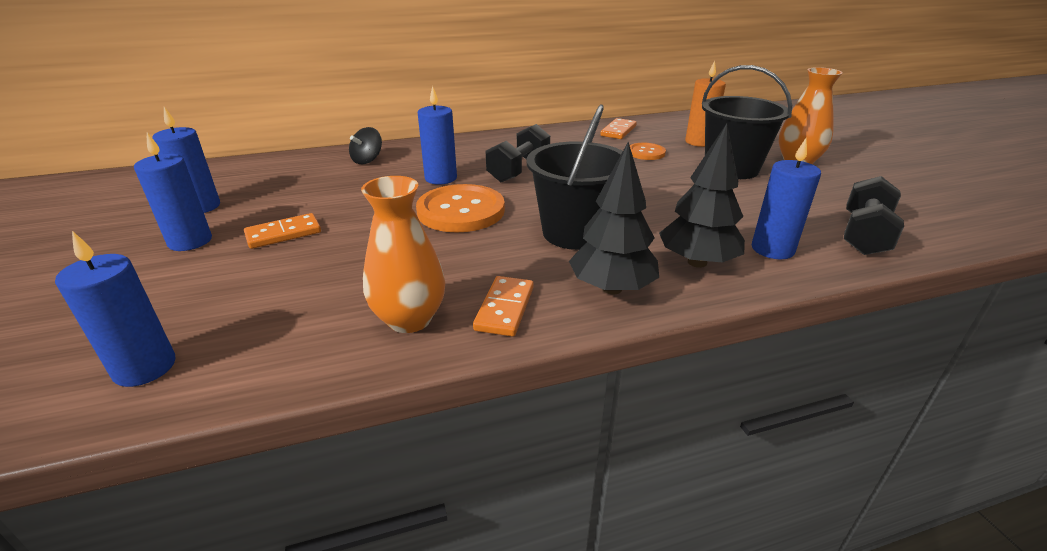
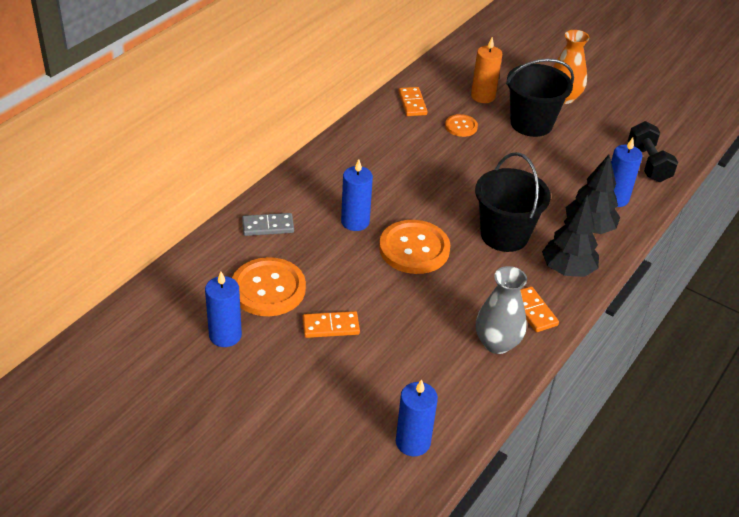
camera: 40 degrees left, 10 degrees up
blue candle [134,132,212,251] -> none
orange domino [244,213,321,249] -> orange domino turned 60 degrees clockwise [302,311,360,338]
black spinning top [349,127,382,164] -> grey domino [242,213,294,236]
orange vase [361,176,445,333] -> grey vase [476,266,527,354]
black dumbbell [485,124,550,182] -> none
none -> orange button [232,257,306,316]

